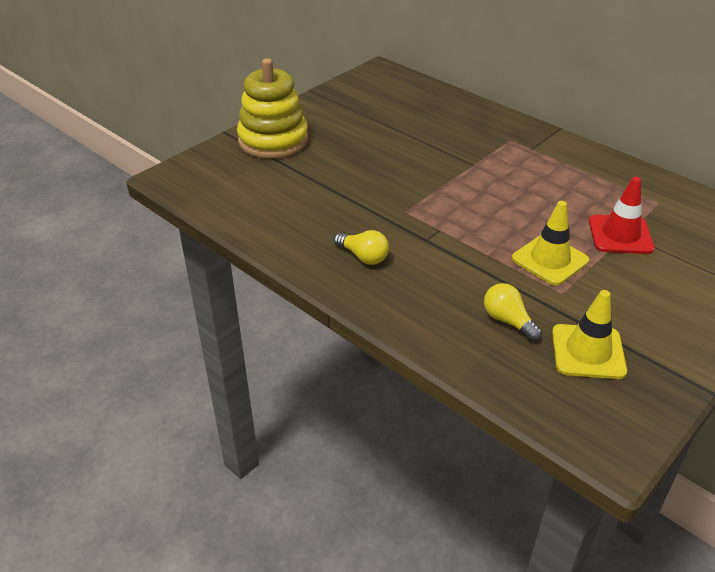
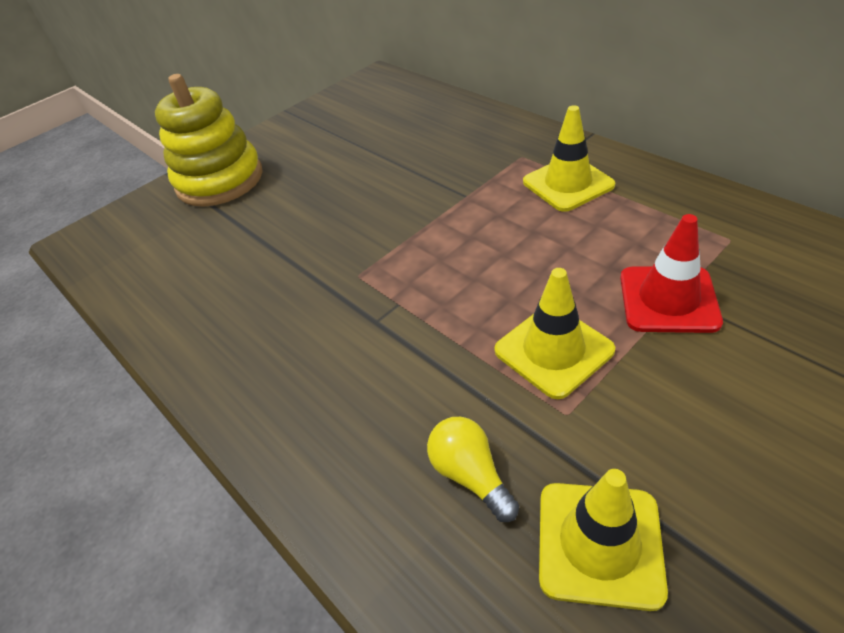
camera: 10 degrees right, 5 degrees up
yellow light bulb [334,230,389,265] -> none
none -> yellow traffic cone [523,105,615,212]

